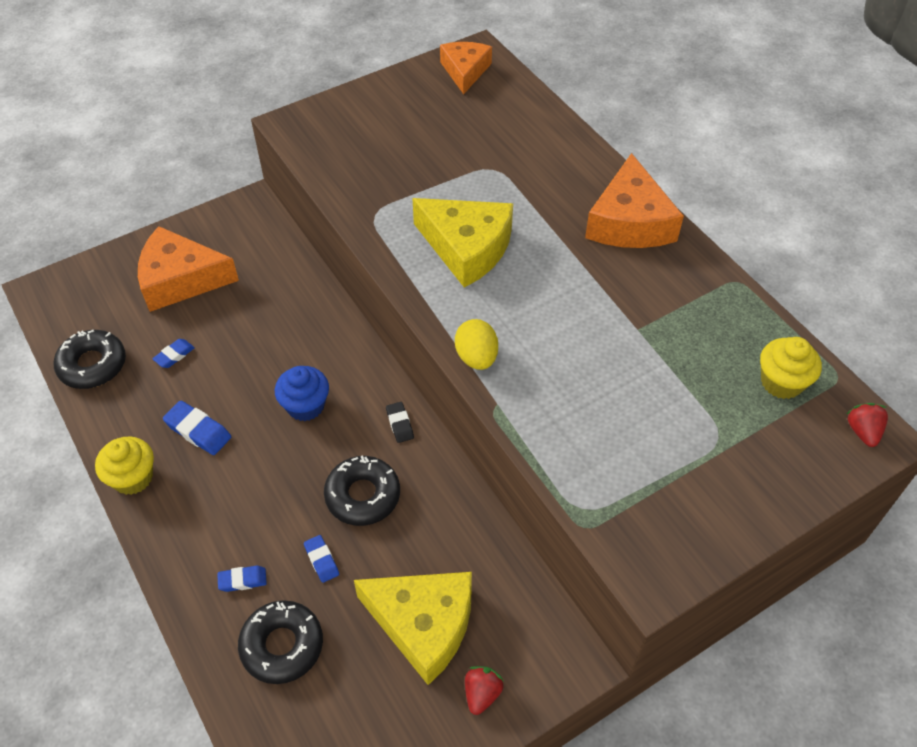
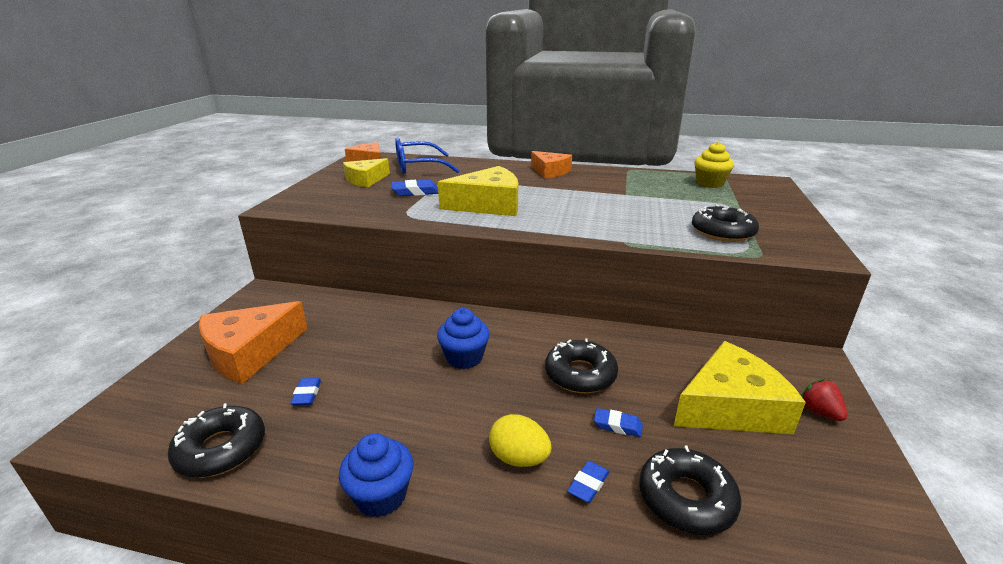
camera: 45 degrees left, 25 degrees down
yellow cupcake [95,436,154,495] -> blue cupcake [339,433,414,517]
blue eraser [163,401,231,455] -> blue eraser moved to [391,180,438,196]
black eraser [386,402,414,443] -> none
yellow egg [455,319,498,370] -> yellow egg moved to [489,414,552,467]
orange cheese [585,153,684,248] -> orange cheese [531,151,572,178], size x0.66
red strawberry [847,403,888,447] -> none
none -> yellow cheese [343,158,390,187]
none -> blue glasses [395,137,460,174]
none -> black donut [692,204,759,242]

